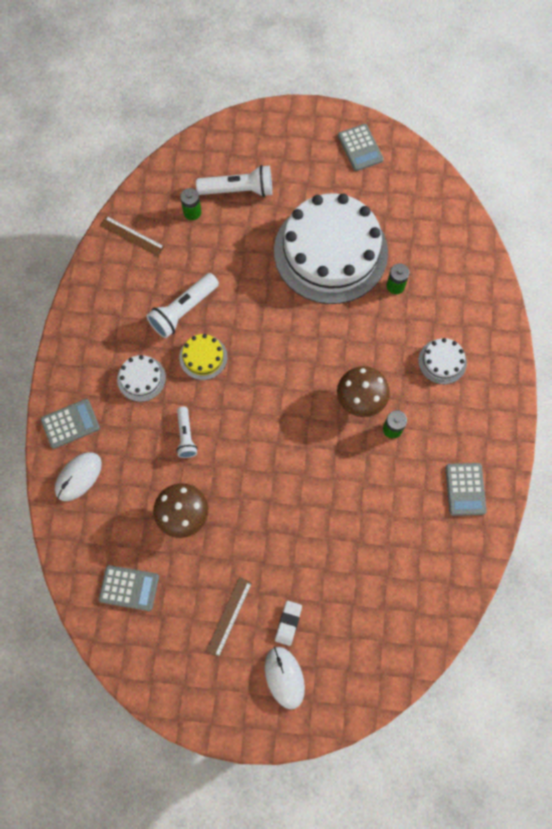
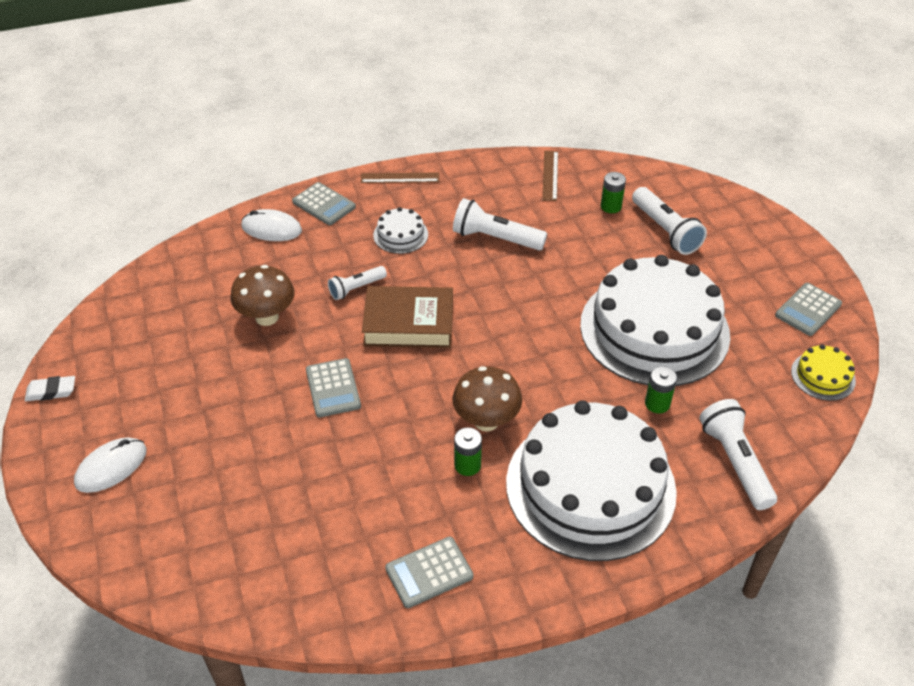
camera: 65 degrees right, 25 degrees down
grey calculator [99,565,159,611] -> grey calculator moved to [306,358,361,417]
yellow cake [179,334,228,380] -> yellow cake moved to [791,344,856,401]
brown ruler [206,577,252,658] -> brown ruler moved to [361,173,439,183]
white eraser [275,601,302,646] -> white eraser moved to [25,376,75,401]
white cake [418,338,467,384] -> white cake [506,400,677,561], size x2.47
none -> brown book [362,286,453,348]
none -> white flashlight [700,399,777,510]

